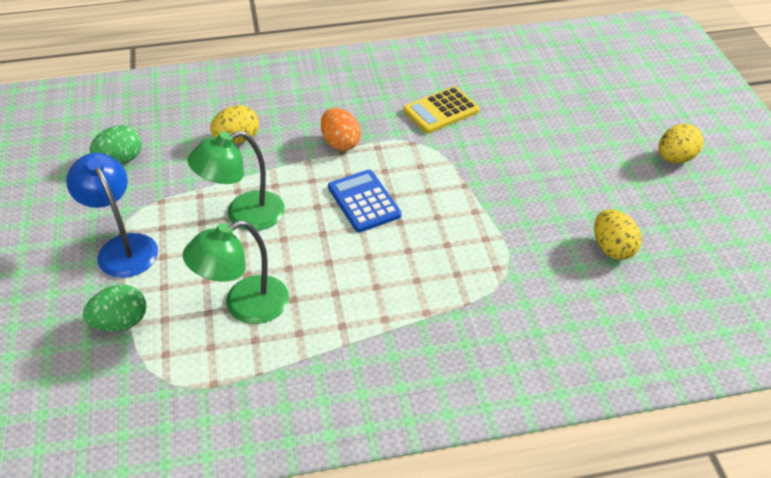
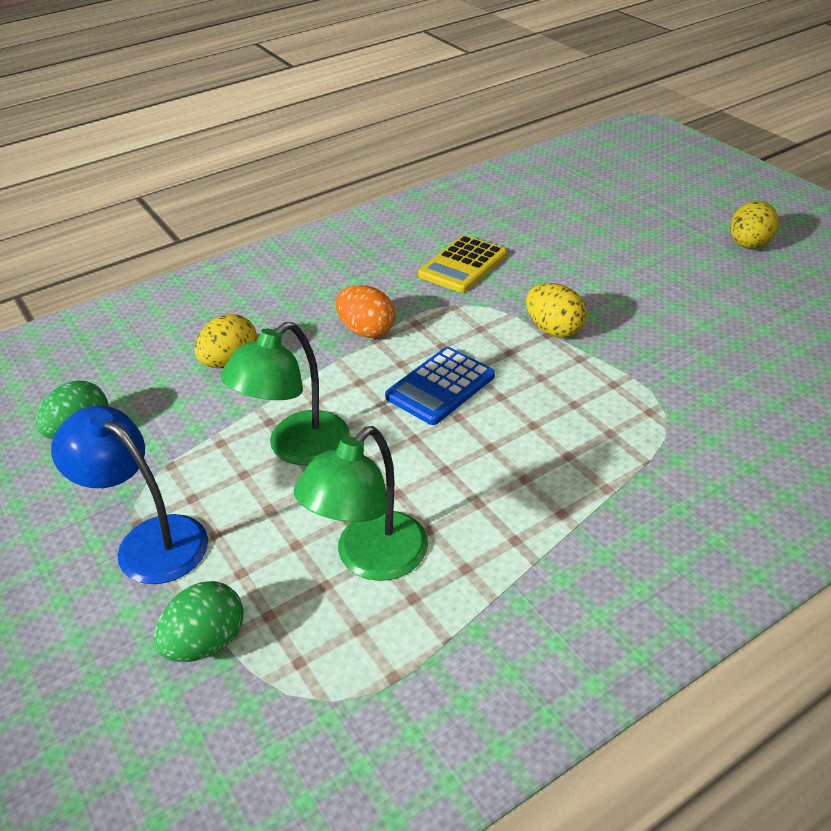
camera: 20 degrees left, 5 degrees down
blue calculator [328,170,401,232] -> blue calculator turned 90 degrees counterclockwise [385,347,495,425]
yellow egg [594,209,642,260] -> yellow egg moved to [526,283,587,338]

